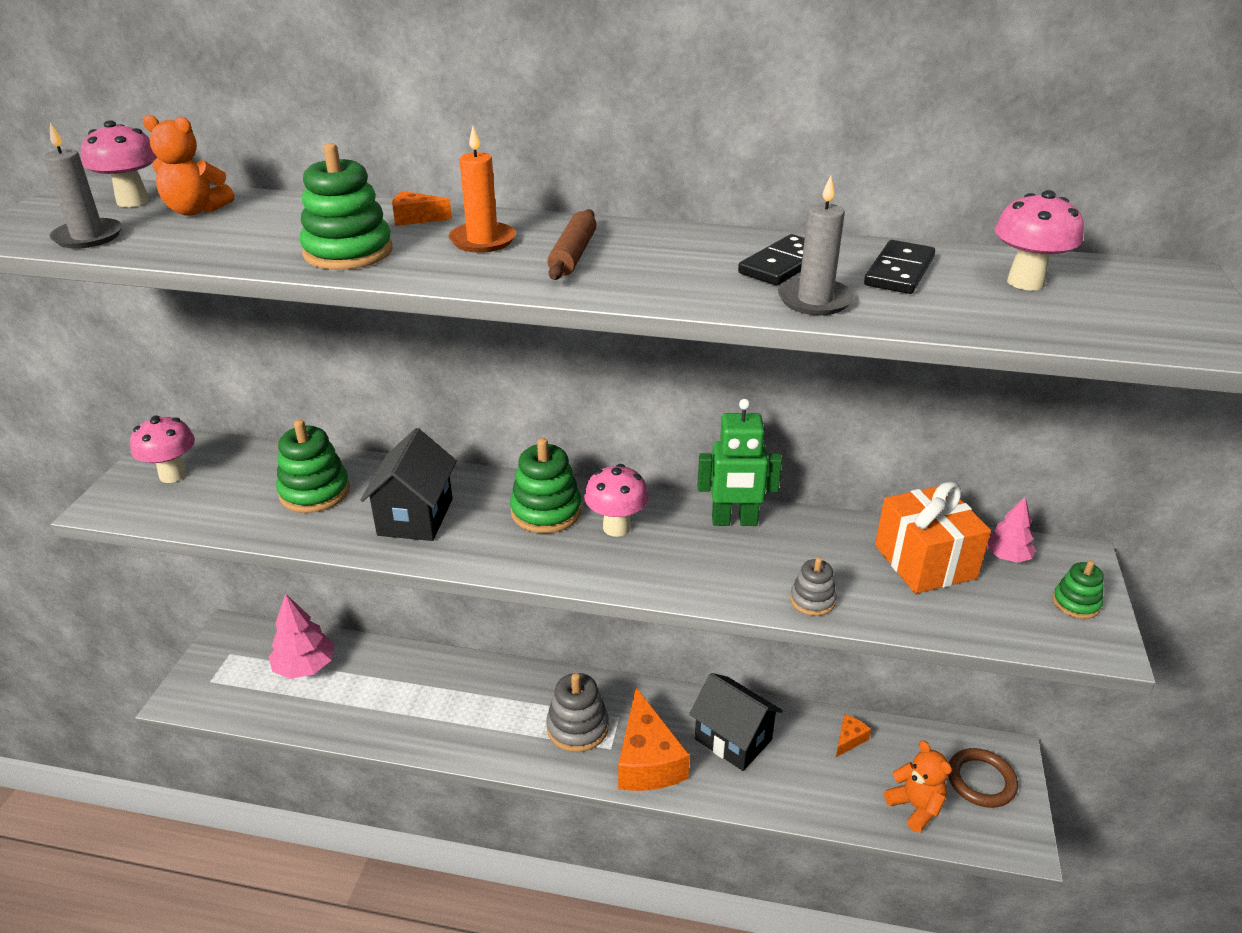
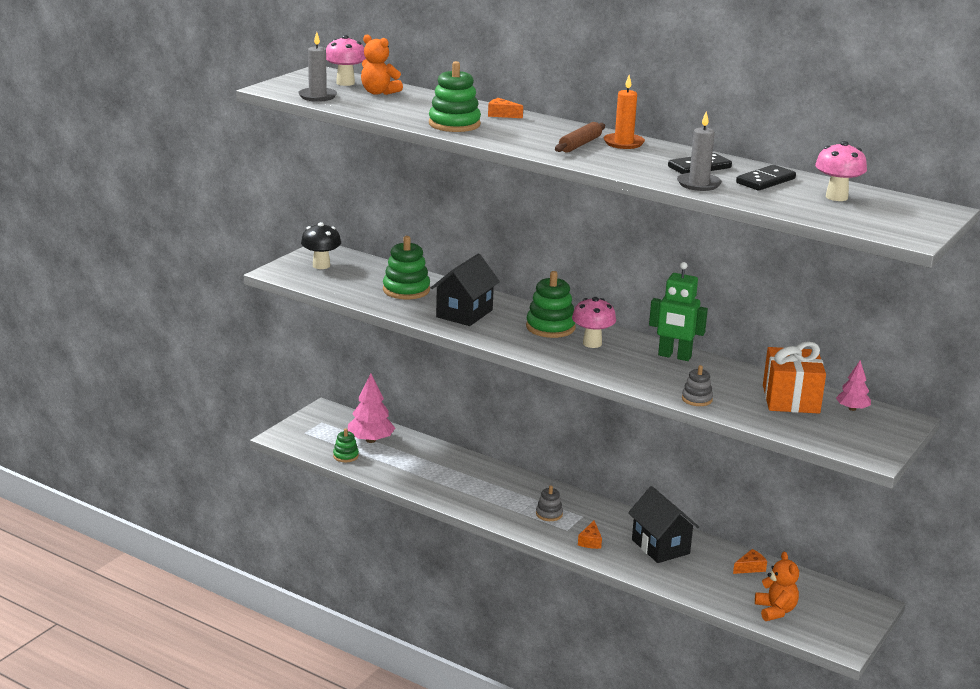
camera: 20 degrees right, 10 degrees down
pink mushroom [130,415,195,483] -> black mushroom [301,222,341,269]
orange candle [449,127,516,253] -> orange candle moved to [604,75,645,149]
grey stacking toy [546,673,609,752] -> grey stacking toy [536,485,563,521], size x0.57
orange cheese [618,688,690,791] -> orange cheese [578,520,602,549], size x0.44
brown ring [948,748,1018,808] -> none
green stacking toy [1052,560,1104,619] -> green stacking toy moved to [333,428,359,462]

